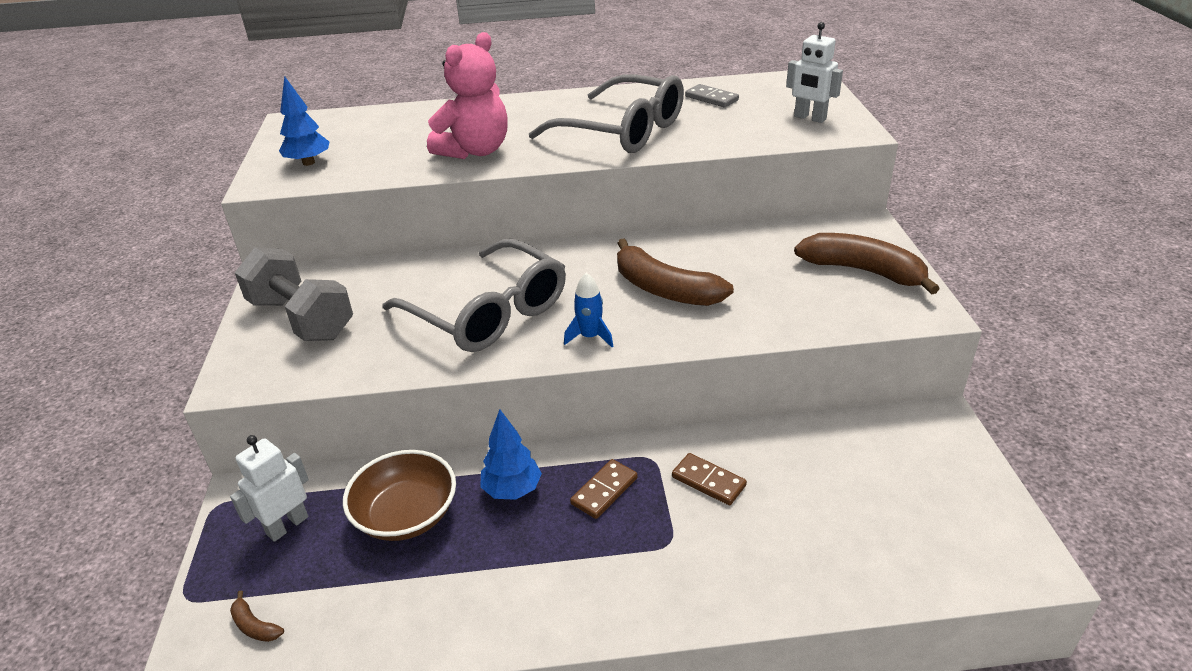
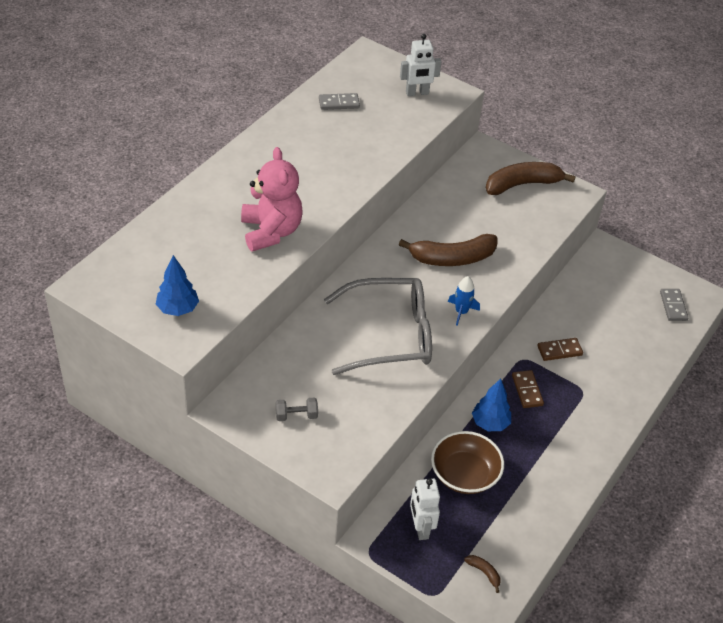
camera: 55 degrees left, 10 degrees up
brown banana [230,591,284,642] -> brown banana turned 120 degrees counterclockwise [464,555,500,593]
grey dumbbell [235,247,353,341] -> grey dumbbell [276,397,318,421], size x0.43
grey glasses [529,74,684,153] -> none
none -> grey domino [660,289,688,321]

